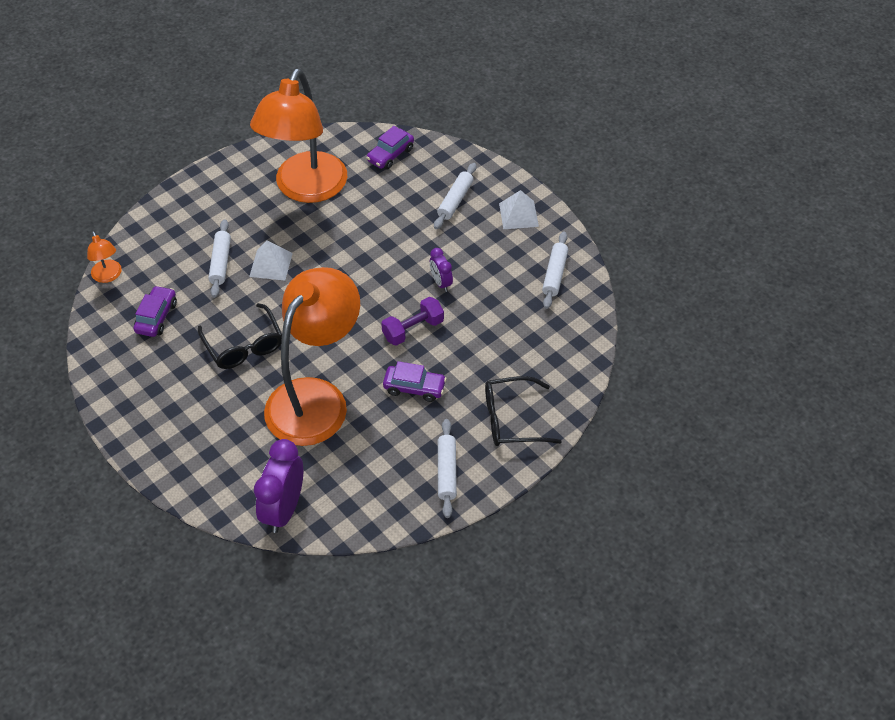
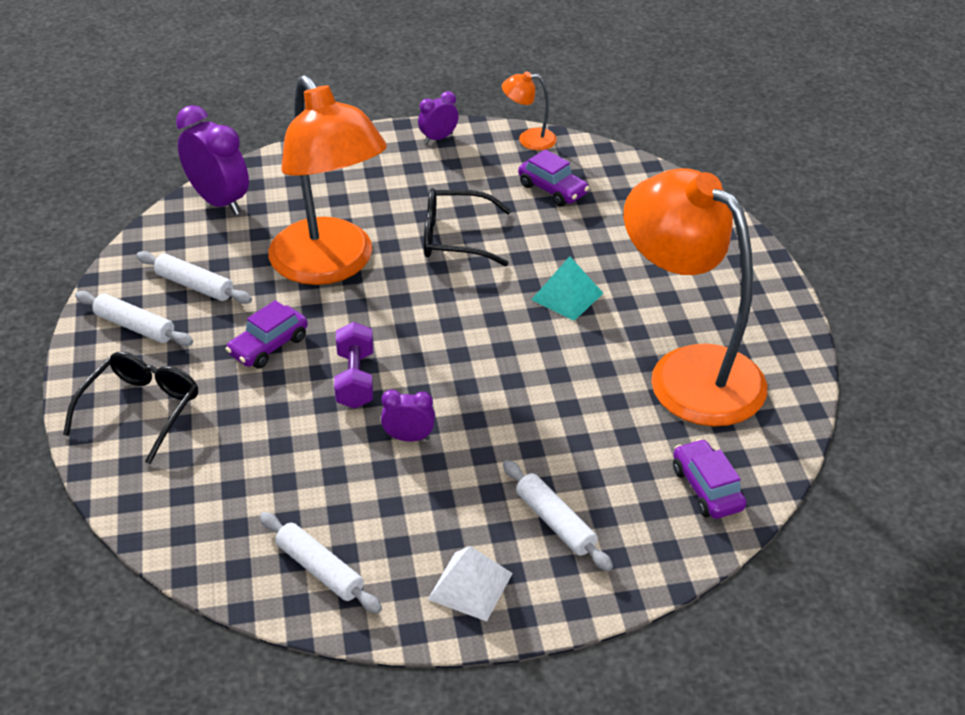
camera: 120 degrees right, 10 degrees down
orange lamp [87,231,122,283] -> orange lamp moved to [502,72,557,150]
white rolling pin [208,219,231,298] -> white rolling pin moved to [137,251,252,304]
white pyramid [249,241,293,280] -> turquoise pyramid [531,256,604,321]
none -> purple clock [418,91,459,143]

